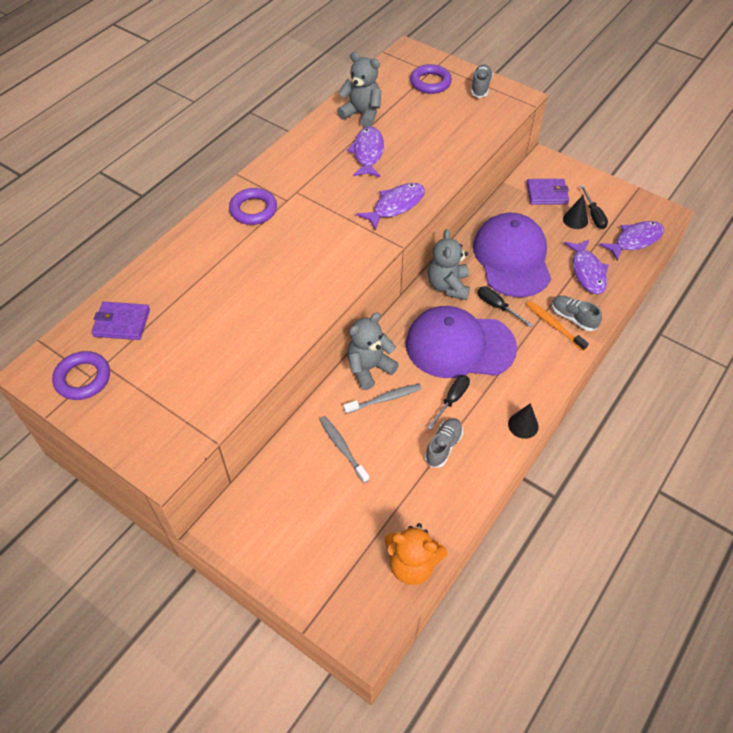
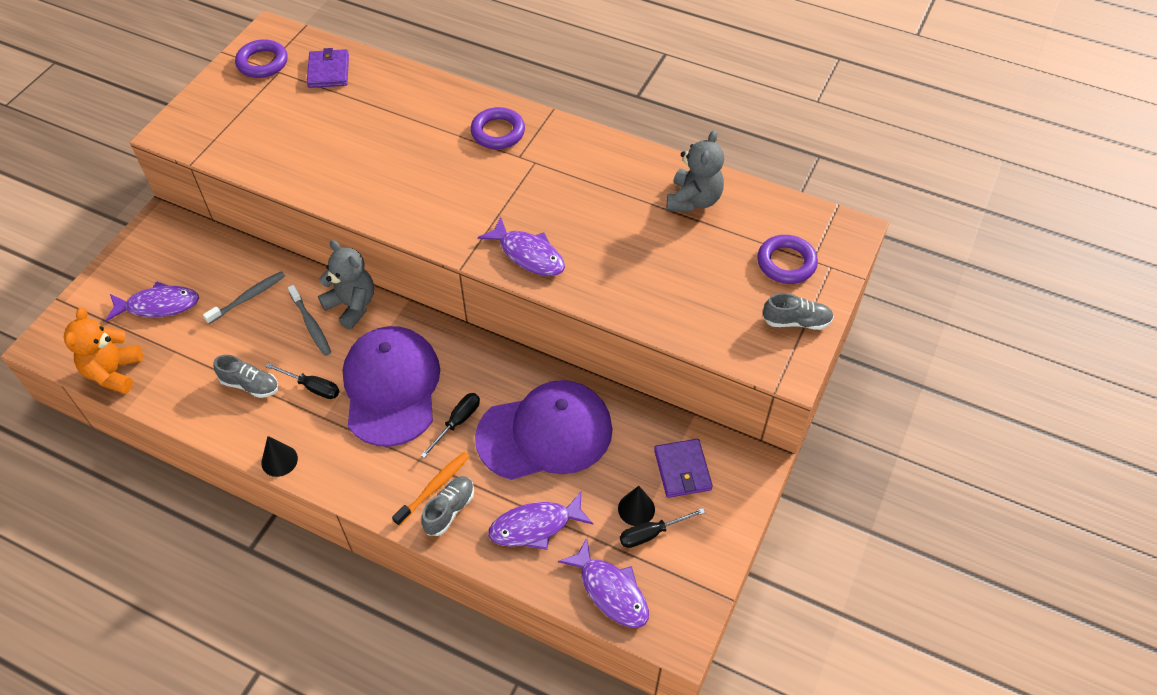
camera: 80 degrees right, 0 degrees up
purple fish [347,126,384,177] -> purple fish moved to [106,281,199,322]
grey teddy bear [428,229,470,300] -> none

